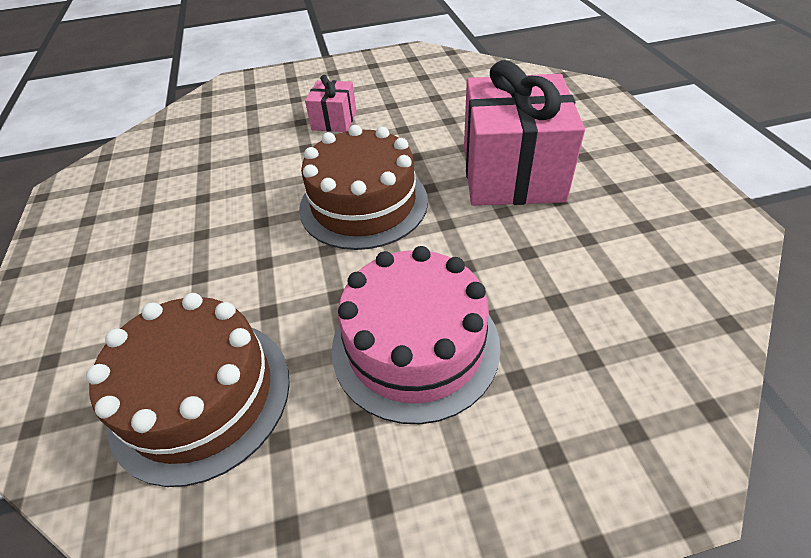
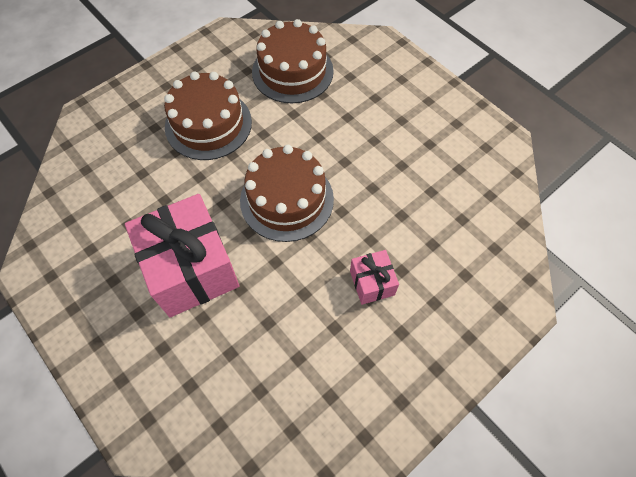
camera: 150 degrees right, 15 degrees up
pink cake [332,246,500,424] -> brown cake [164,72,252,160]

